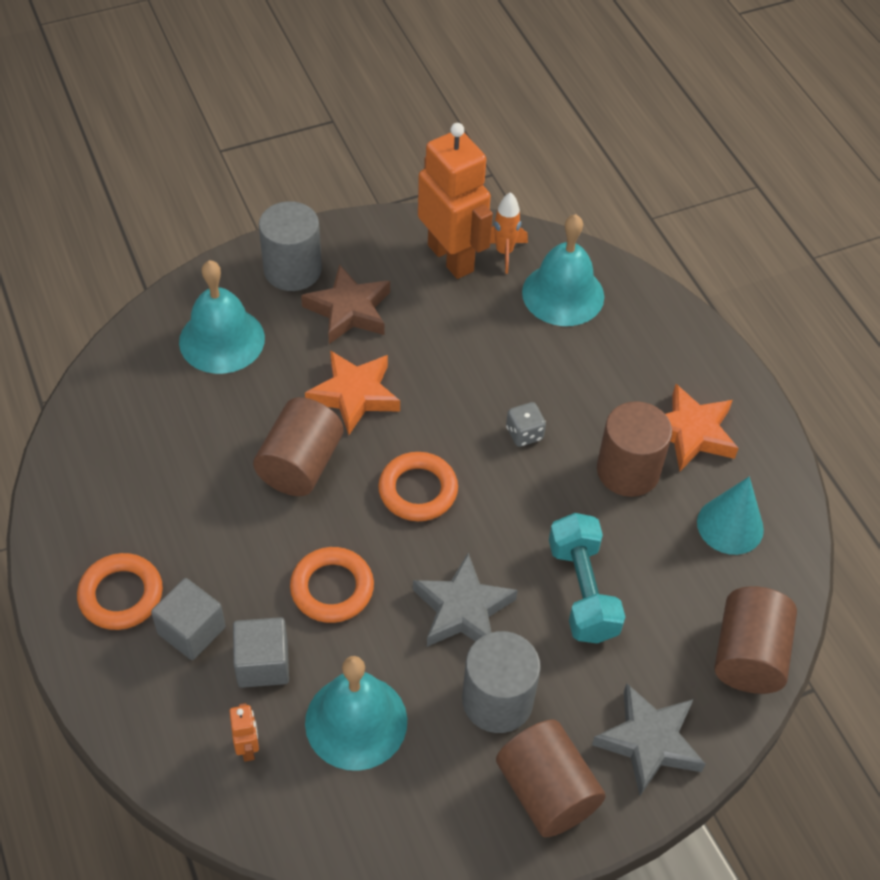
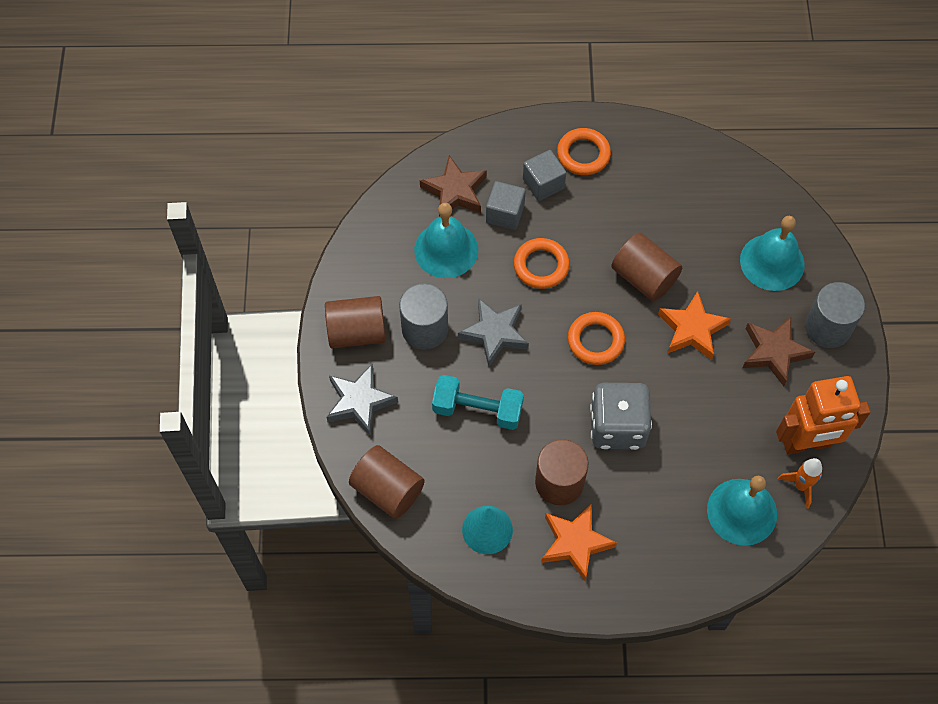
camera: 115 degrees right, 10 degrees up
orange robot [230,703,259,762] -> brown star [420,155,487,217]
grey dice [506,402,546,447] -> grey dice [590,382,652,450], size x2.26

